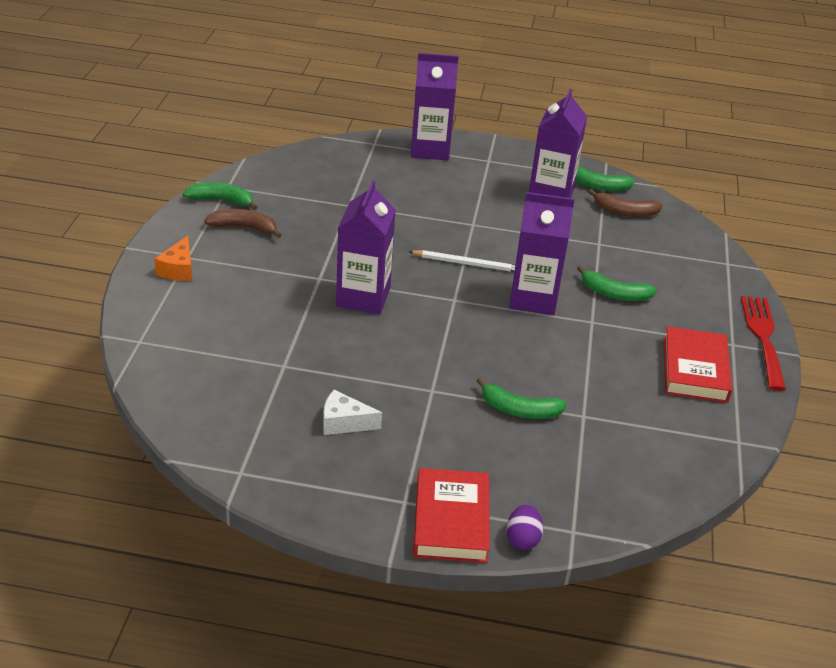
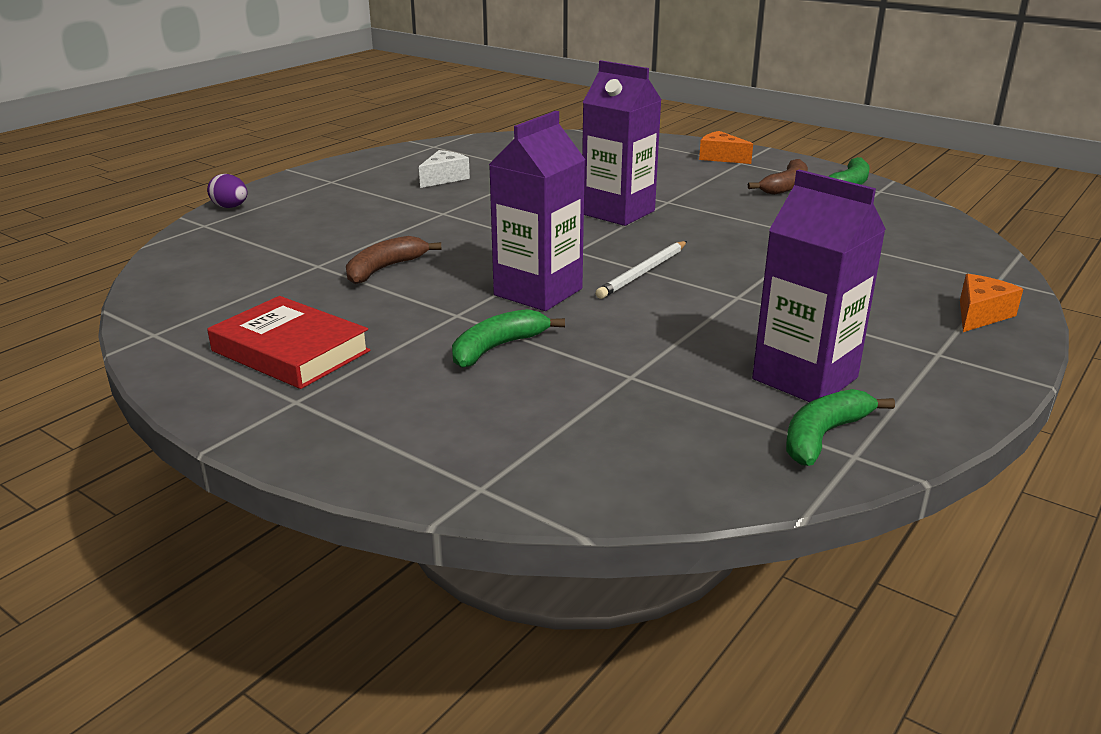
camera: 120 degrees right, 10 degrees down
purple carton [411,53,459,160] -> orange cheese [960,274,1023,332]
red book [413,468,490,563] -> none
green banana [476,377,567,419] -> none
brown banana [588,189,663,217] -> brown banana moved to [346,236,442,284]
red fork [741,296,786,391] -> none

